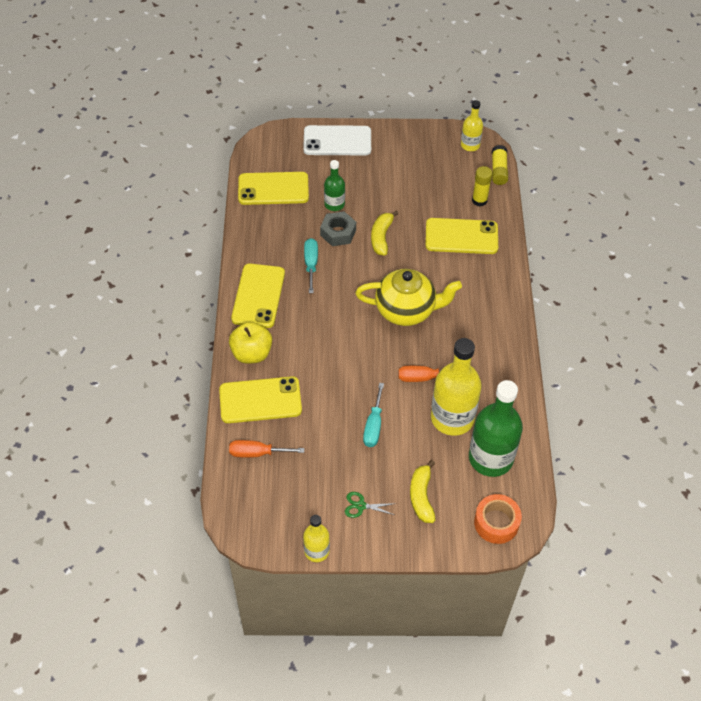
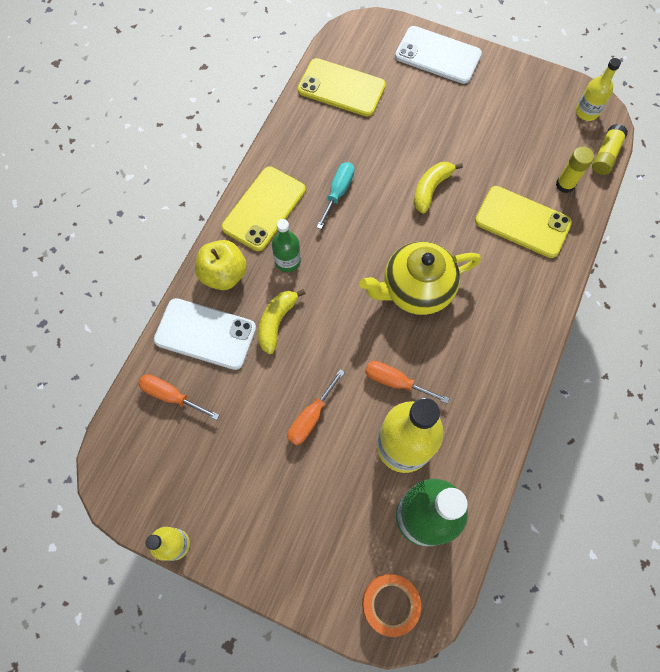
camera: 25 degrees right, 15 degrees up
yellow phone [219,376,302,423] -> white phone [154,298,256,370]
grey nut [320,211,356,246] -> none
green bottle [324,160,345,211] -> green bottle moved to [272,219,301,272]
green scissors [345,492,396,518] -> none
yellow teapot [355,269,462,326] -> yellow teapot turned 135 degrees clockwise [359,241,481,315]
turquoise screwdriver [363,383,384,447] -> orange screwdriver [287,369,345,445]
yellow banana [410,460,436,523] -> yellow banana moved to [258,289,306,354]

